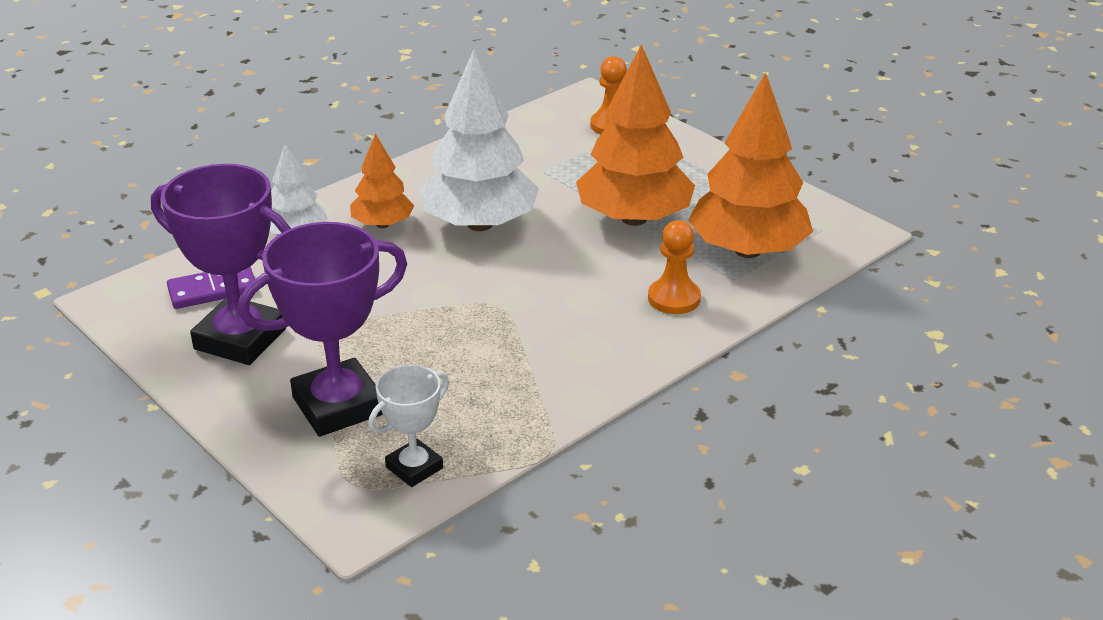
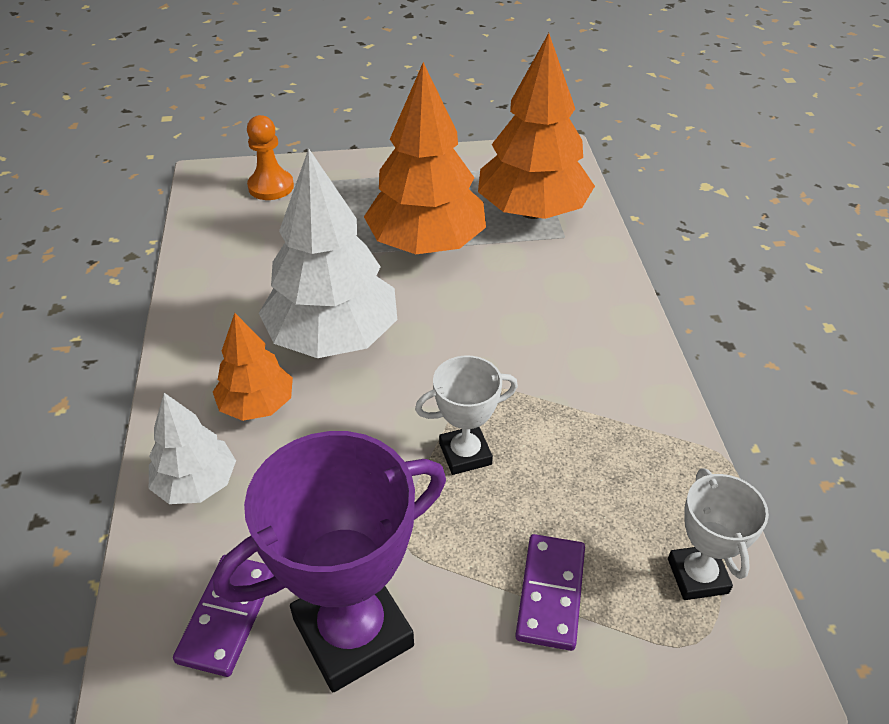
camera: 55 degrees left, 10 degrees up
purple trophy [238,222,407,437] -> purple domino [515,534,585,651]
orange pawn [648,220,701,314] -> none
none -> white trophy [415,356,518,475]

